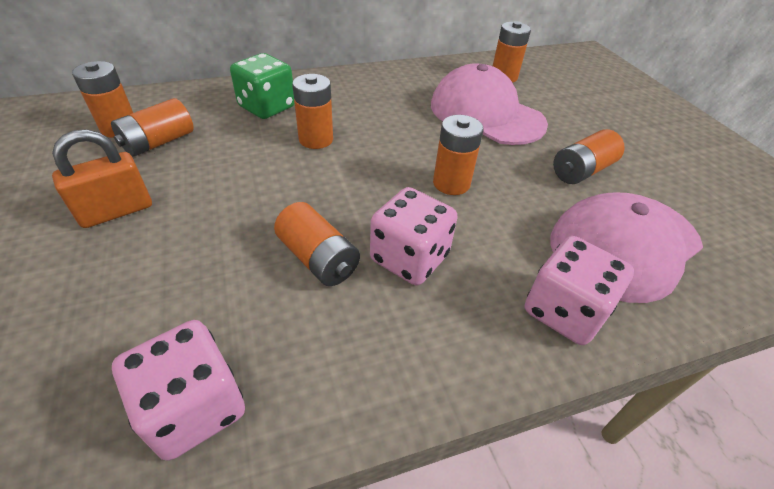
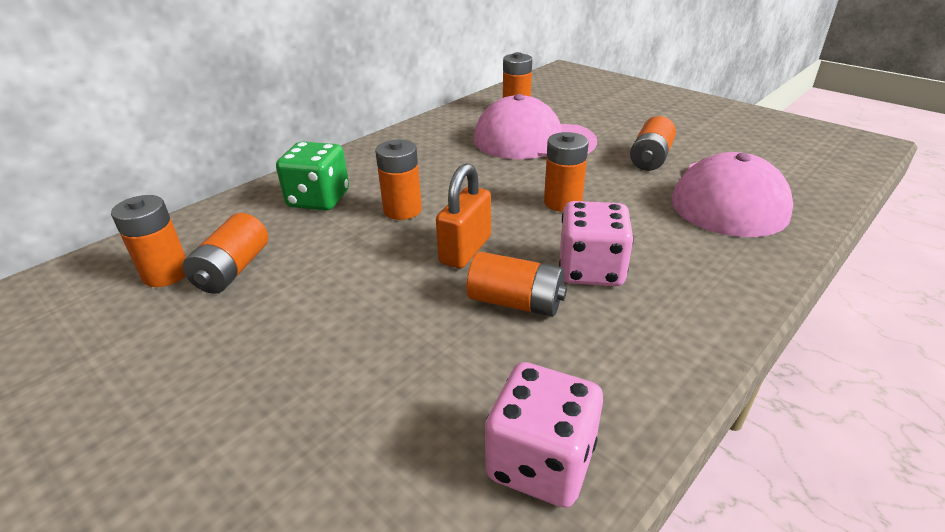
camera: 25 degrees left, 10 degrees down
orange padlock [52,129,152,228] -> orange padlock moved to [436,163,491,268]
pink dice [525,236,634,345] -> none

